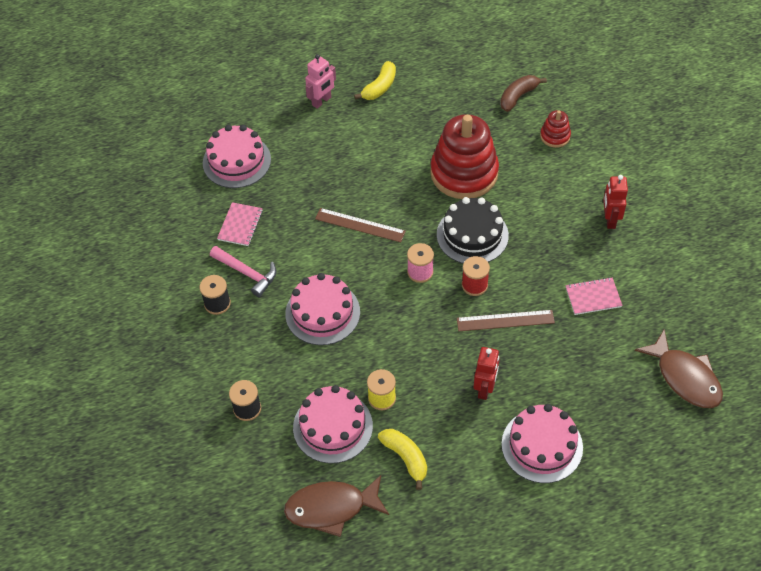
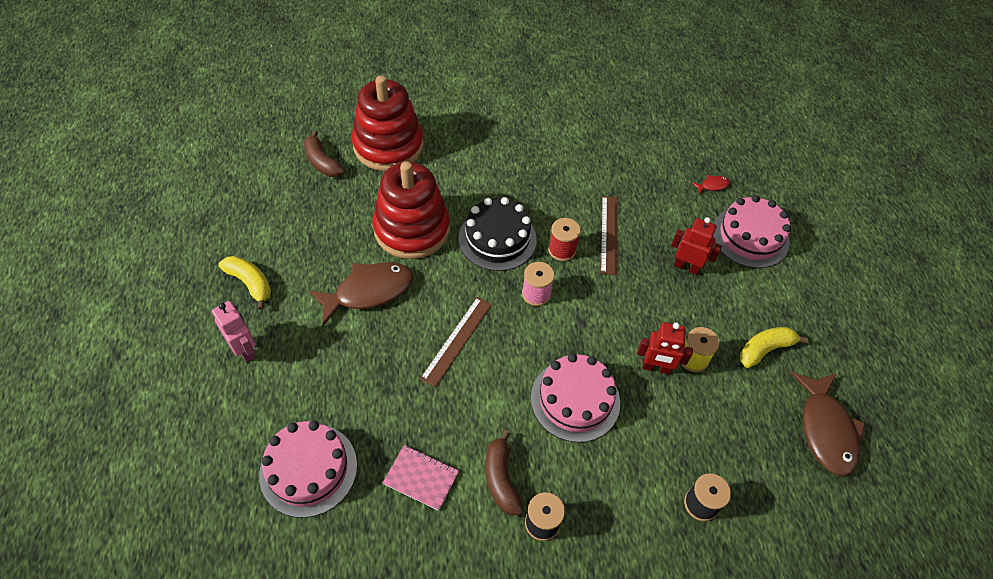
camera: 85 degrees left, 0 degrees up
pink hammer [210,246,277,297] -> brown banana [485,430,524,515]
pink cake [293,385,373,463] -> none
red stacking toy [540,110,571,148] -> red stacking toy [352,76,424,171], size x2.21
pink notebook [566,277,623,315] -> none
red robot [603,175,628,229] -> red robot moved to [637,322,693,374]
brown fish [635,330,723,408] -> brown fish moved to [309,262,413,326]
none -> red fish [692,175,730,194]

